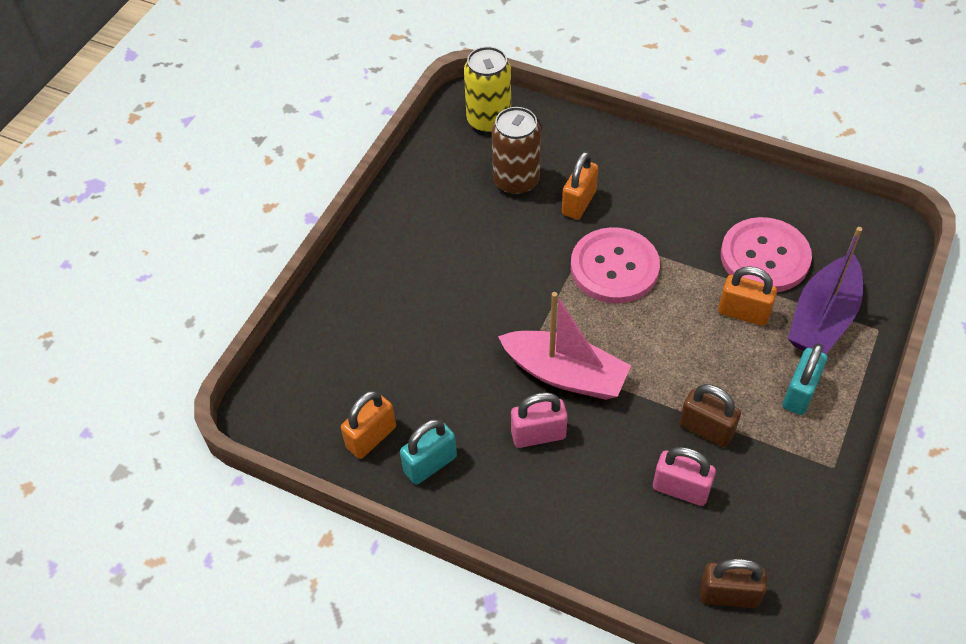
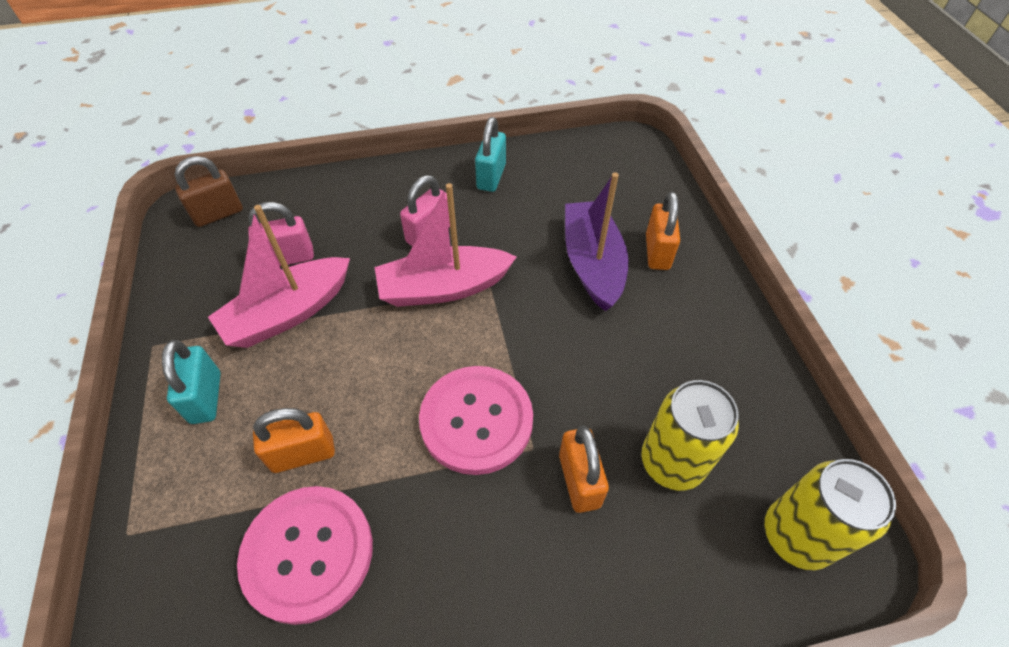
camera: 140 degrees right, 0 degrees up
orange padlock [341,391,396,459] -> orange padlock moved to [646,192,680,270]
brown can [492,107,541,195] -> yellow can [641,380,739,491]
brown padlock [679,384,741,447] -> pink boat [208,205,350,348]
purple boat [788,227,863,354] -> purple boat moved to [565,173,628,311]

